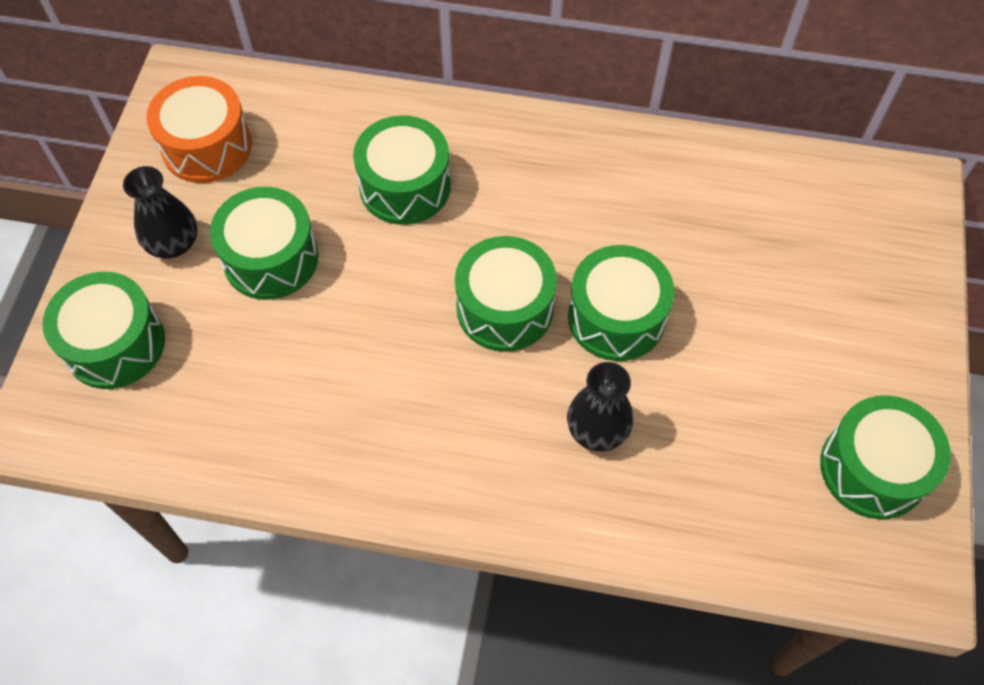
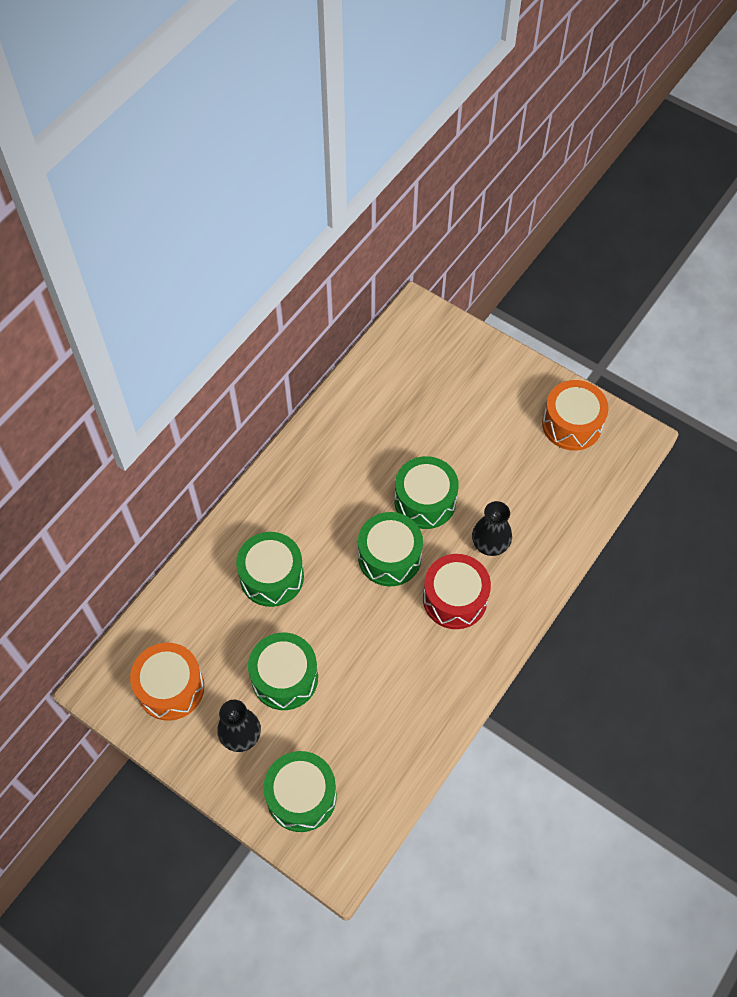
camera: 65 degrees left, 0 degrees up
green drum [820,395,951,519] -> orange drum [542,380,609,451]
none -> red drum [423,554,491,629]

